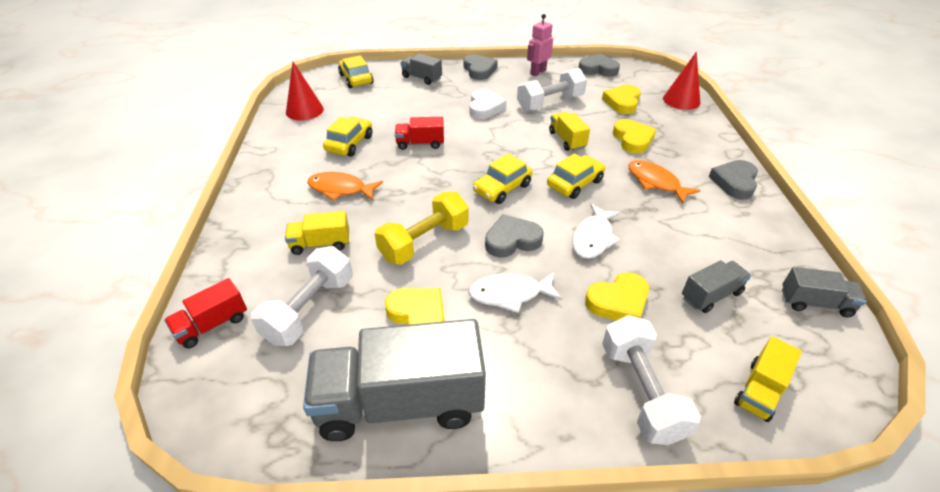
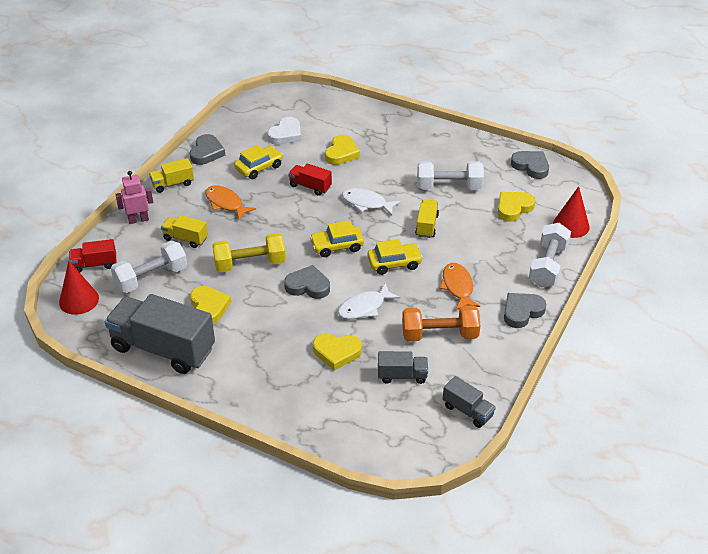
camera: 30 degrees right, 0 degrees up
red cone [286,62,324,121] -> red cone moved to [59,261,99,315]
yellow car [338,56,373,88] -> none
grey truck [401,54,442,85] -> none
grey heart [463,54,498,80] -> grey heart moved to [190,134,225,165]
white fish [468,272,562,313] -> white fish moved to [342,188,401,216]
white heart [469,89,507,119] -> white heart moved to [267,117,301,145]
pink robot [527,14,553,76] -> pink robot moved to [115,171,153,224]
white dumbbell [602,315,701,445] -> white dumbbell moved to [529,223,571,287]
yellow heart [613,119,656,154] -> yellow heart moved to [325,135,360,165]
yellow truck [734,336,802,422] -> yellow truck moved to [149,158,194,193]
none -> orange dumbbell [402,305,480,341]

